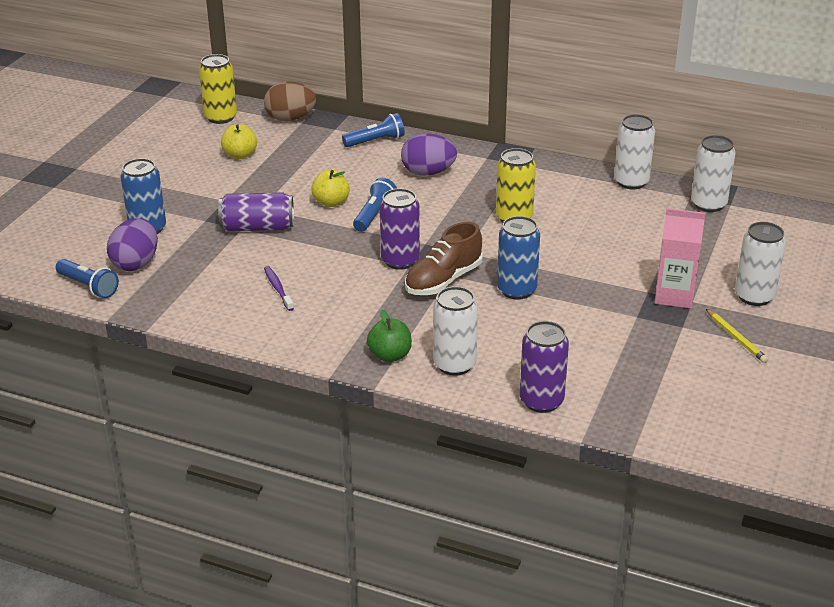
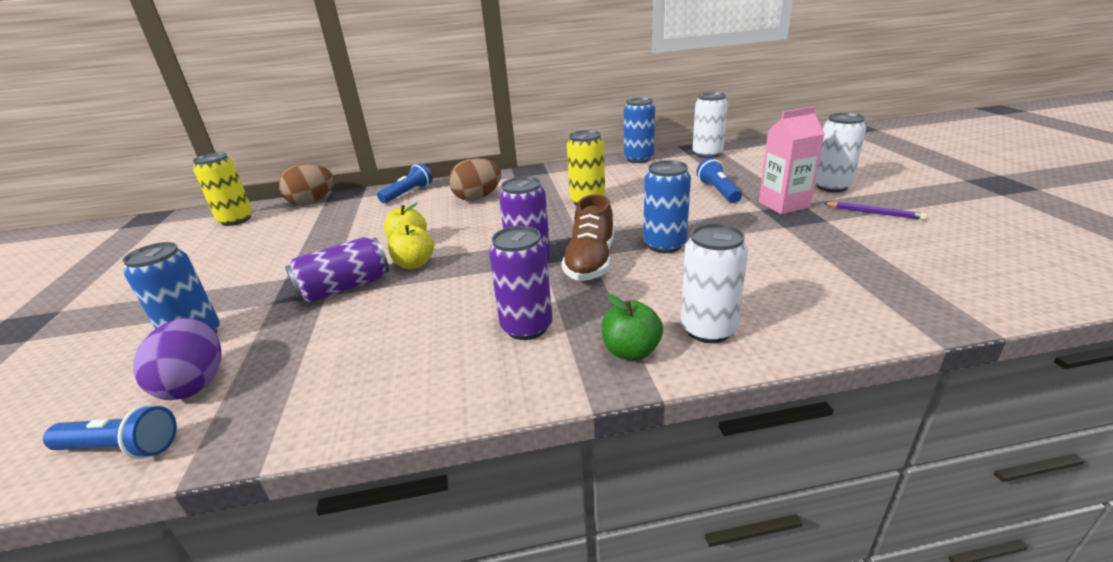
camera: 30 degrees left, 5 degrees down
yellow apple [221,124,257,159] -> yellow apple moved to [388,225,434,269]
purple toothbrush [264,266,294,311] -> none
blue flashlight [353,178,397,232] -> blue flashlight moved to [696,158,742,203]
purple egg [401,133,457,176] -> brown egg [449,158,501,201]
purple can [520,321,569,413] -> purple can moved to [489,226,553,340]
white can [614,114,655,190] -> blue can [624,97,655,163]
yellow pencil [706,309,768,363] -> purple pencil [823,202,927,220]

